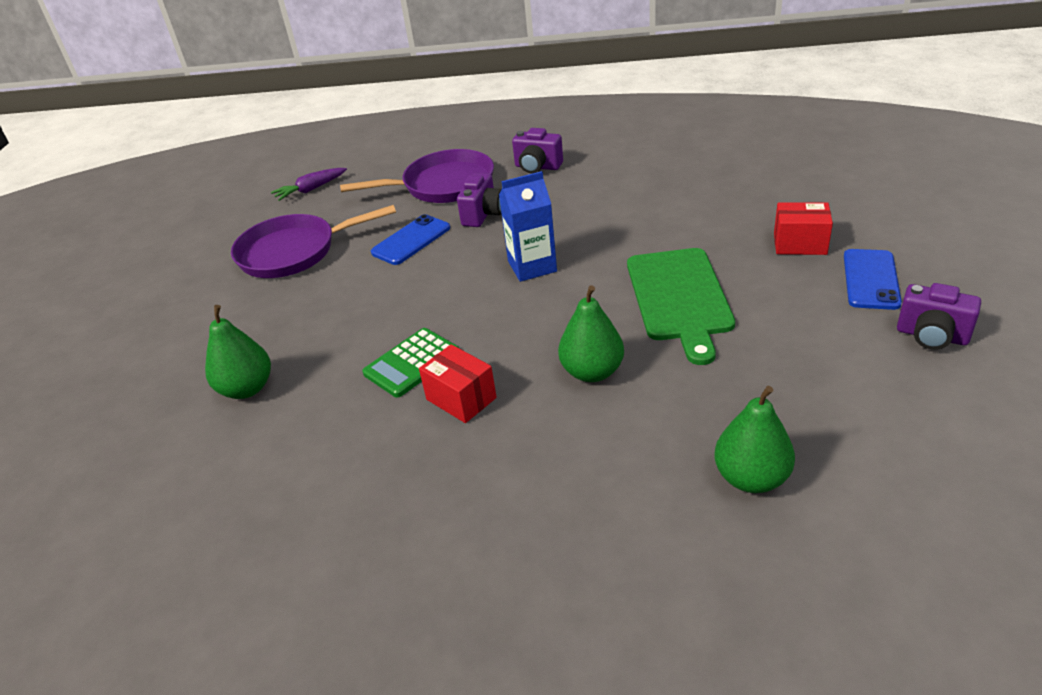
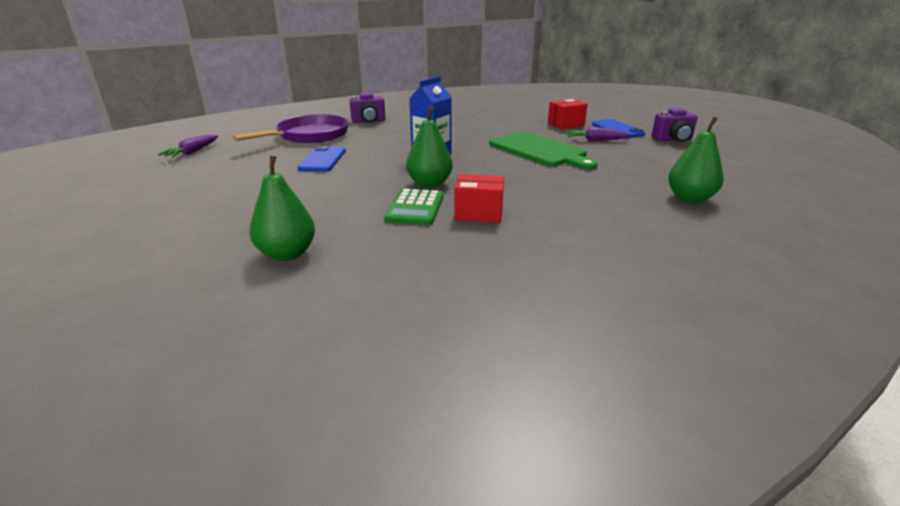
camera: 40 degrees left, 10 degrees down
purple pan [231,205,396,278] -> none
purple camera [457,173,502,227] -> none
green pear [558,285,624,382] -> green pear moved to [406,106,453,188]
none -> purple carrot [565,127,631,141]

